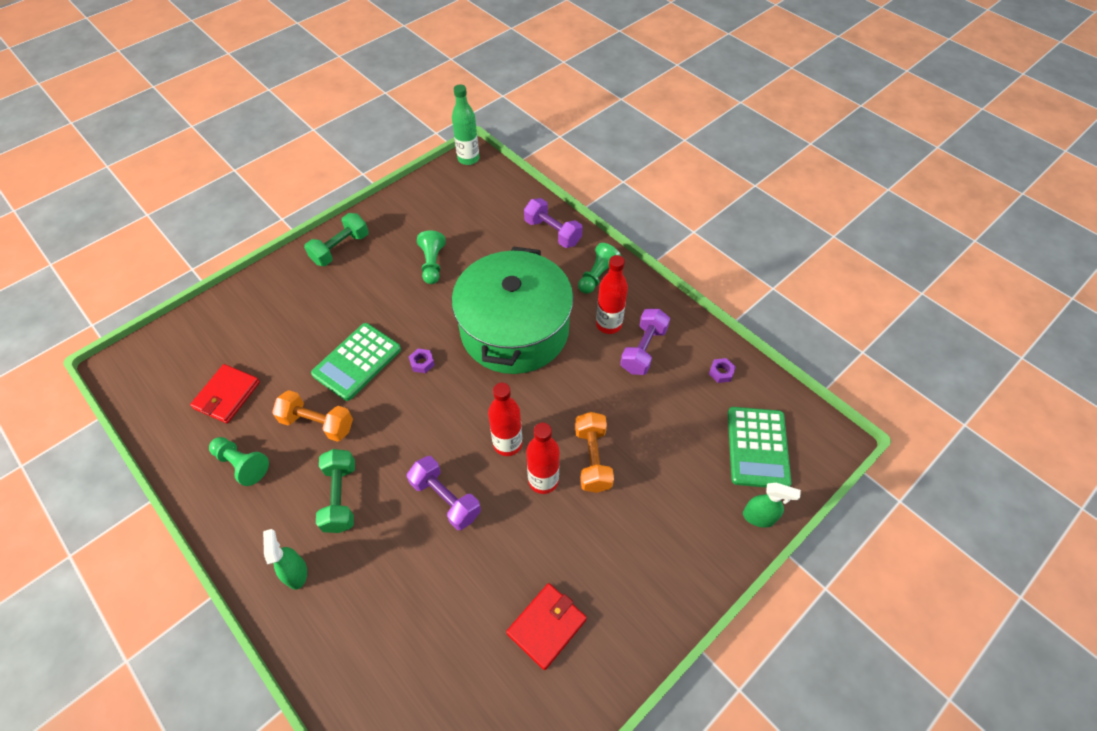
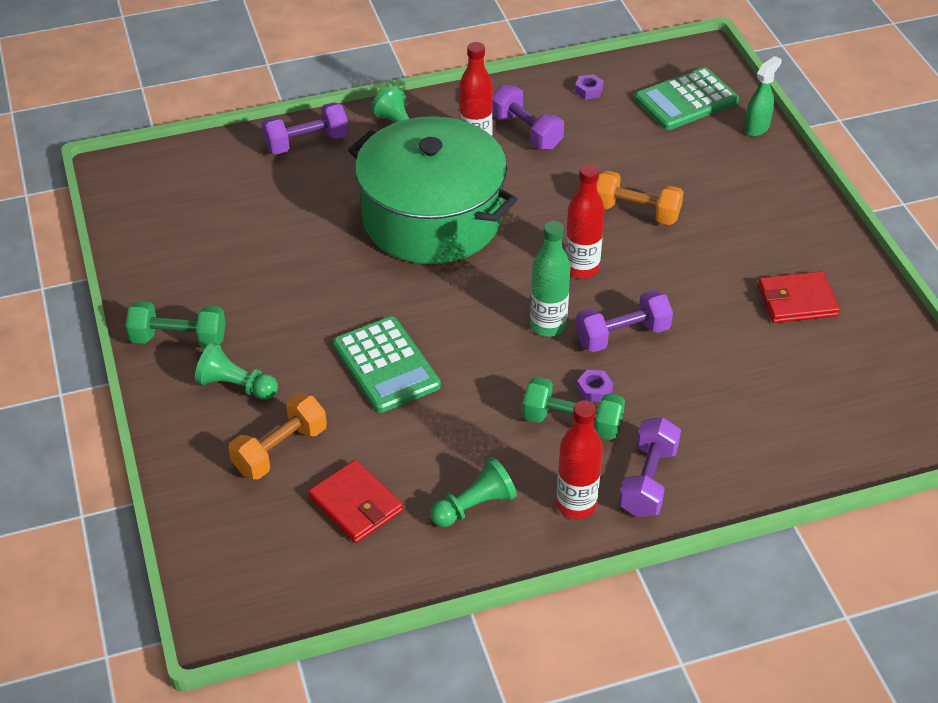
camera: 65 degrees left, 10 degrees down
green spray bottle [263,529,307,590] -> purple dumbbell [619,417,681,517]
orange dumbbell [272,390,353,442] -> orange dumbbell moved to [228,393,327,480]
green dumbbell [304,213,369,266] -> green dumbbell turned 60 degrees counterclockwise [126,301,226,348]
purple nut [409,348,435,373] -> purple nut moved to [577,370,613,402]
green pawn [417,230,446,284] -> green pawn moved to [195,342,278,400]
green bottle [452,84,479,165] -> green bottle moved to [530,221,570,337]
red wallet [506,583,587,670] -> red wallet turned 75 degrees counterclockwise [758,271,840,323]
red bottle [527,423,560,494] -> red bottle moved to [556,400,603,519]
green calculator [728,407,792,488] -> green calculator turned 120 degrees clockwise [635,67,739,130]

